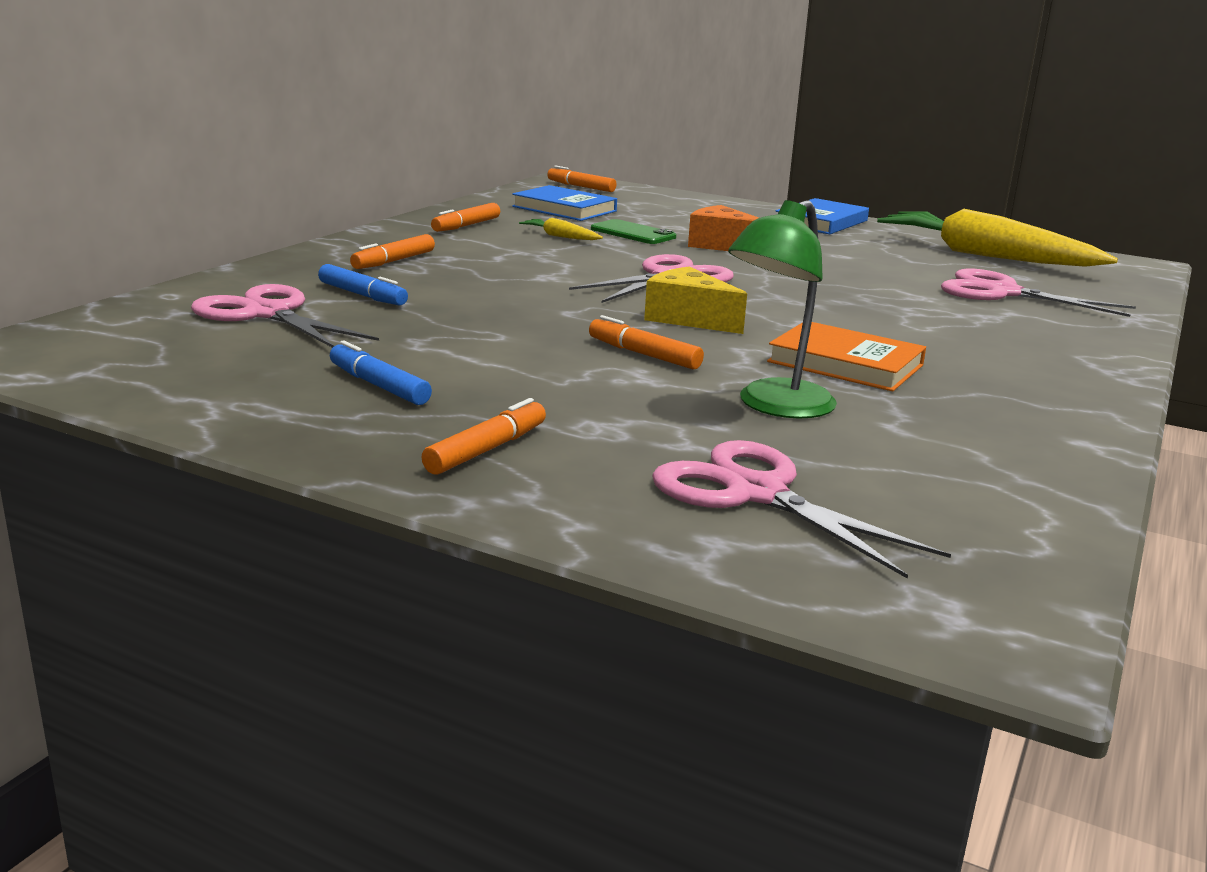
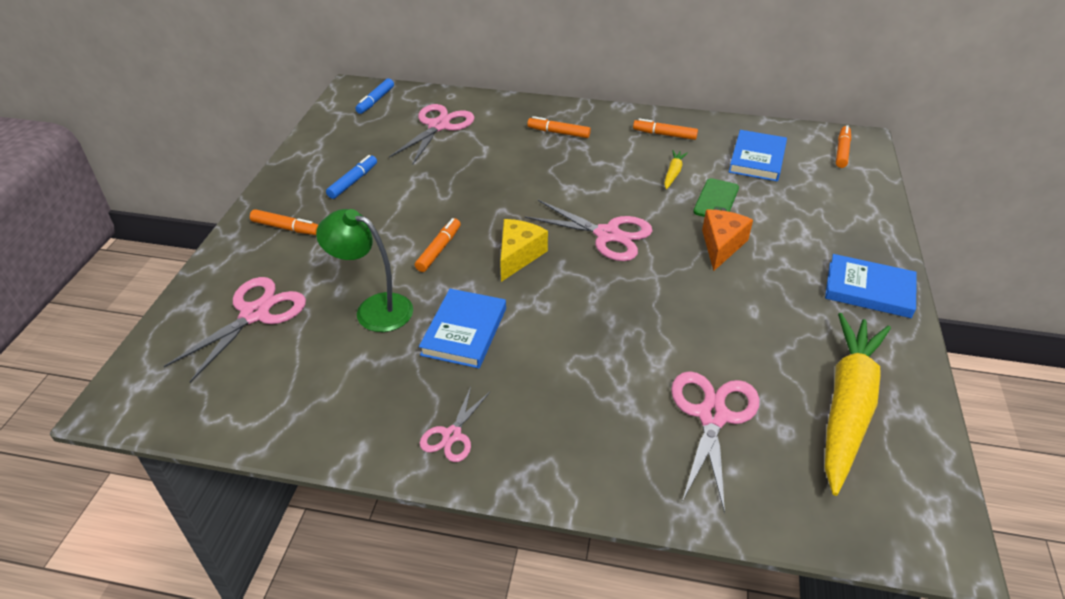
camera: 75 degrees right, 20 degrees up
blue marker [318,264,408,305] -> blue marker moved to [355,78,394,114]
orange book [767,322,926,391] -> blue book [419,289,506,368]
none -> pink scissors [420,387,490,462]

